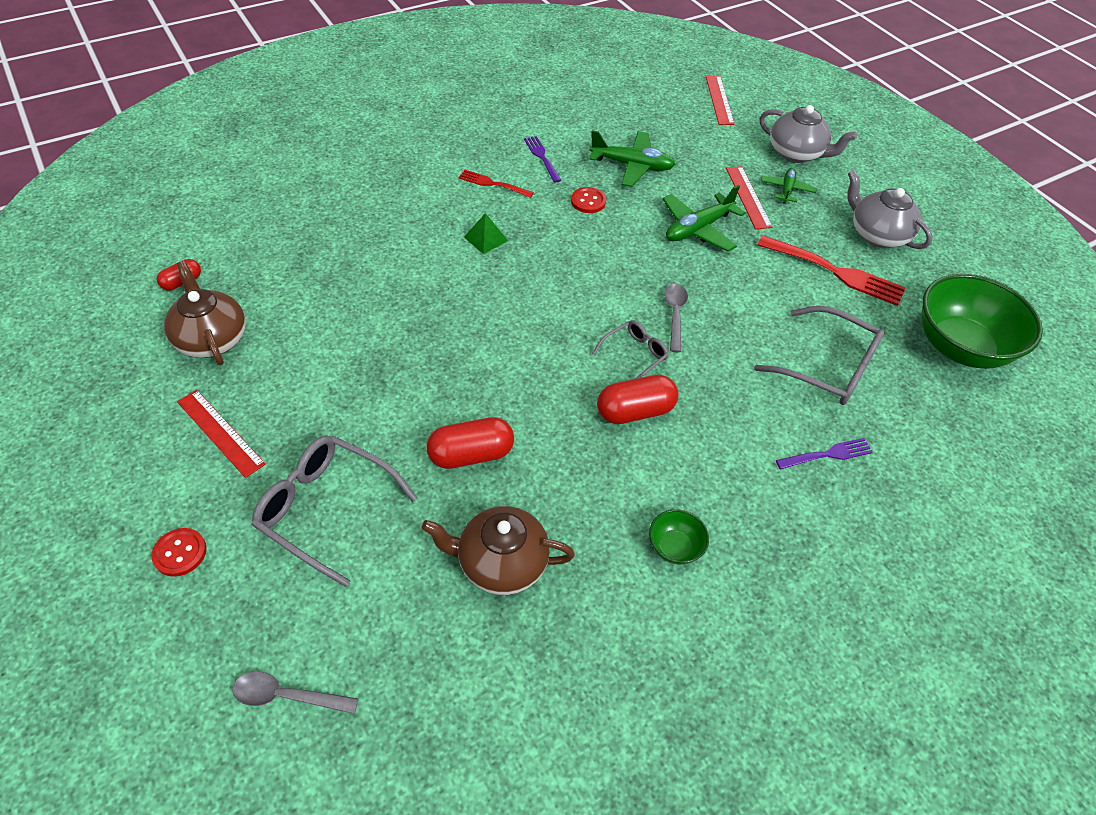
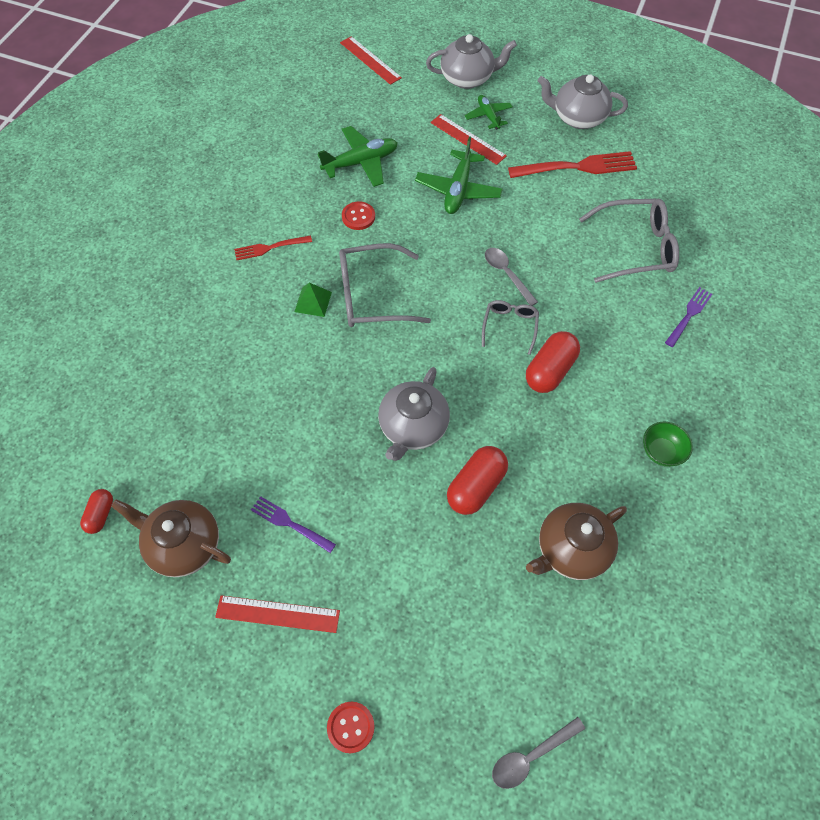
camera: 35 degrees left, 10 degrees up
grey glasses [252,435,417,587] -> grey glasses moved to [339,243,431,327]
purple fork [524,136,561,182] -> purple fork moved to [251,496,336,553]
green bowl [922,274,1043,369] -> none
none -> grey teapot [378,367,450,461]

